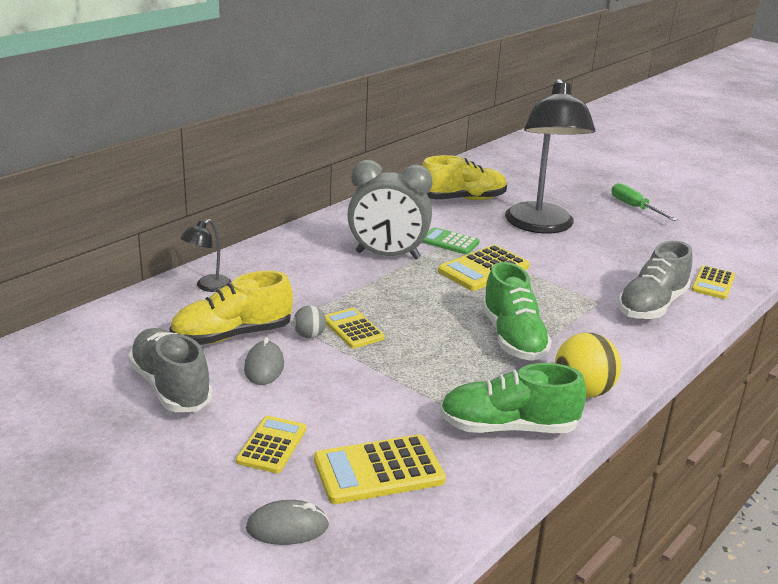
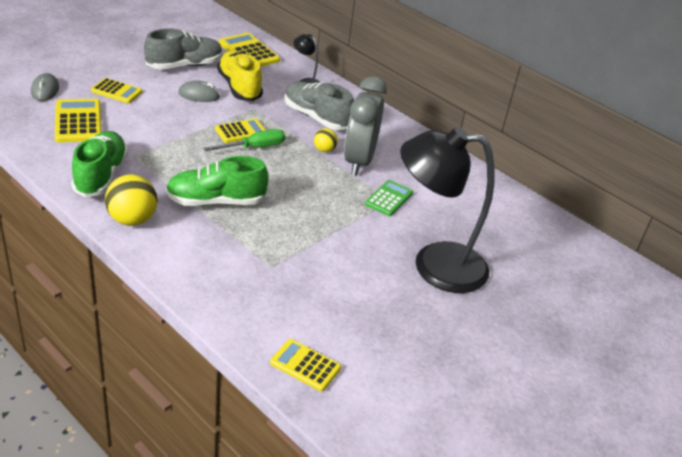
camera: 90 degrees right, 10 degrees up
grey ball [293,305,326,338] -> none
yellow shoe [422,155,507,200] -> none
yellow calculator [438,245,530,291] -> yellow calculator moved to [219,33,280,67]
green screwdriver [611,183,678,221] -> green screwdriver moved to [204,129,285,151]
grey shoe [618,241,693,319] -> grey shoe moved to [284,82,354,130]
none -> yellow ball [314,128,338,152]

